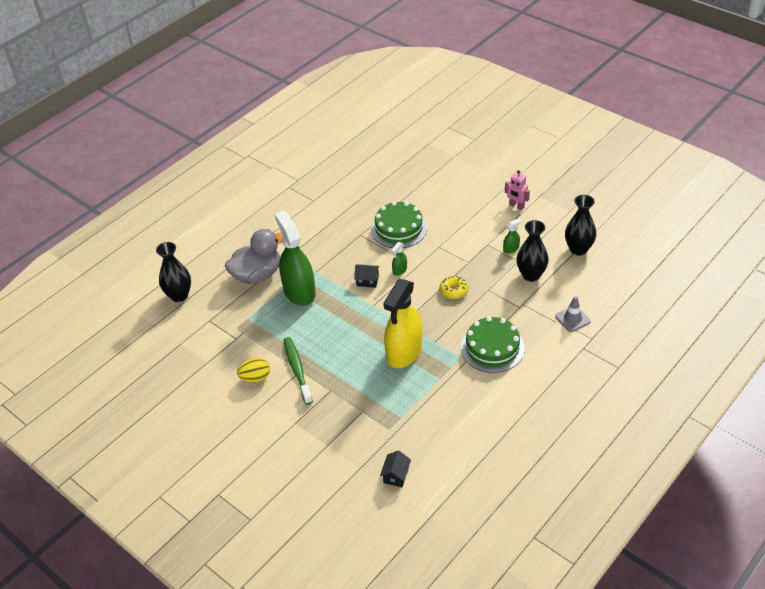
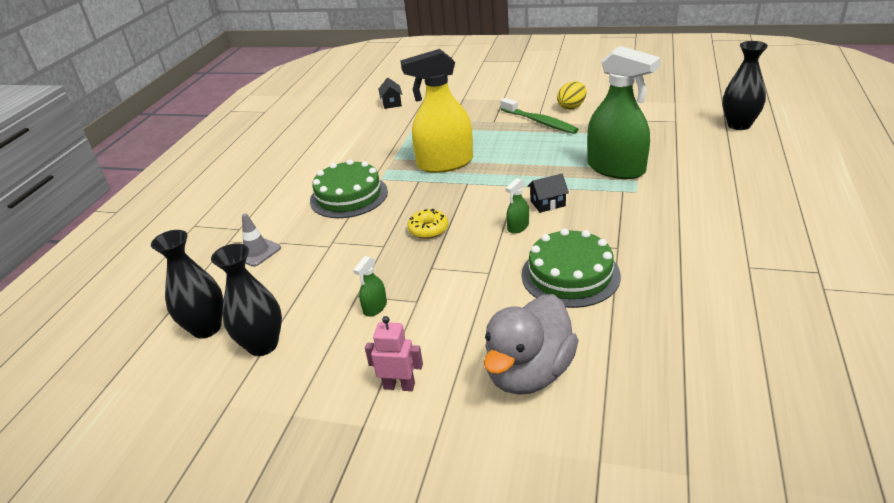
camera: 155 degrees right, 10 degrees down
grey duck [225,229,282,284] -> grey duck moved to [484,294,579,395]
yellow spray bottle [383,279,422,368] -> yellow spray bottle turned 105 degrees counterclockwise [400,49,473,173]
green spray bottle [391,242,407,276] -> green spray bottle turned 150 degrees counterclockwise [506,178,529,234]
black vase [517,220,549,282] -> black vase moved to [151,230,224,338]

